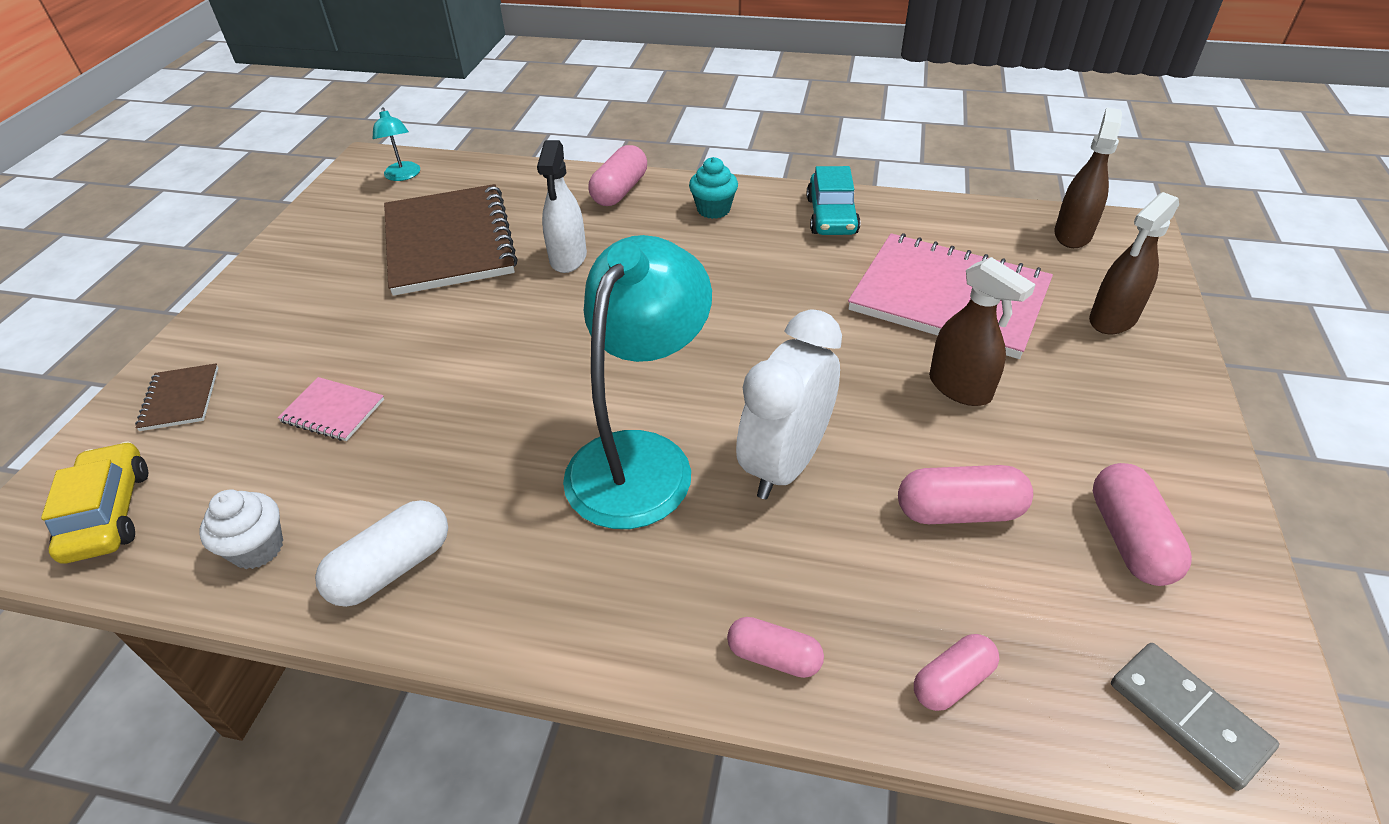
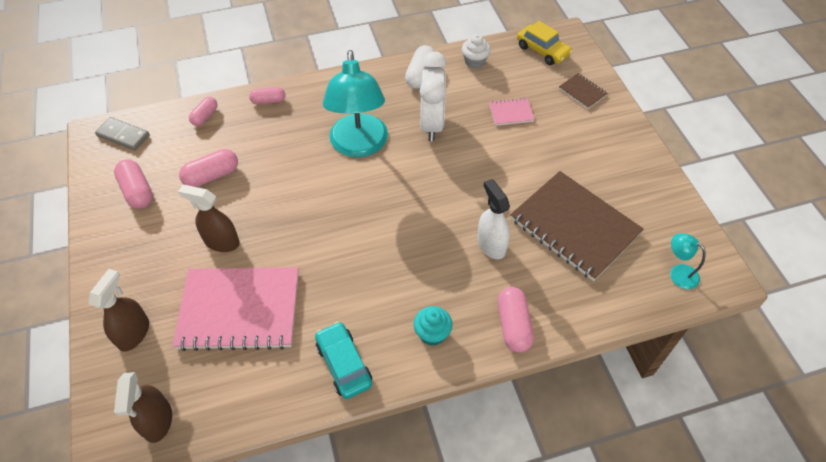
camera: 150 degrees right, 10 degrees up
white clock [736,309,842,499] -> white clock moved to [420,51,447,141]

